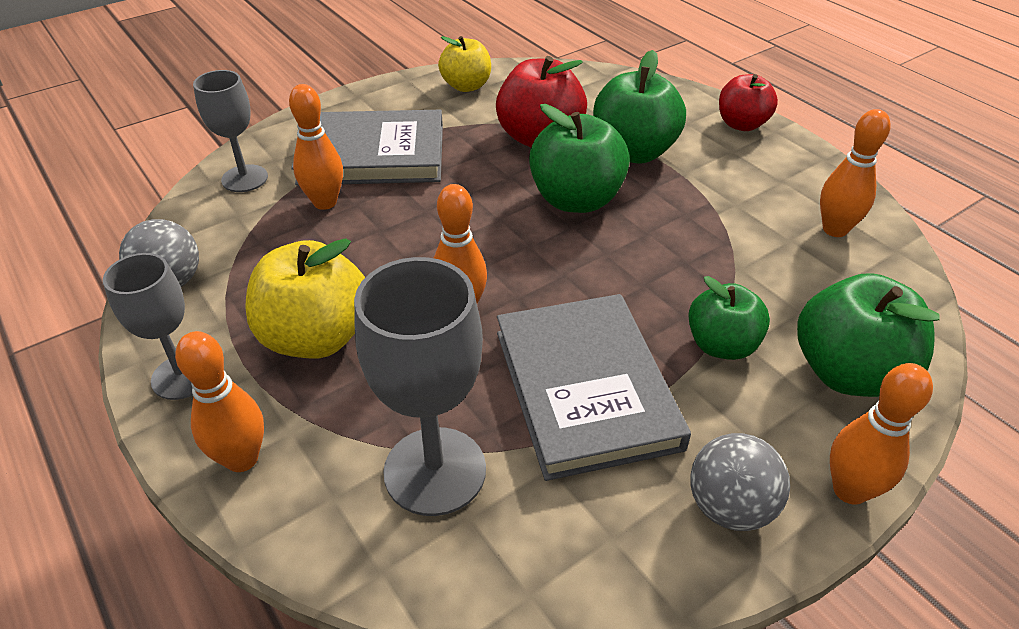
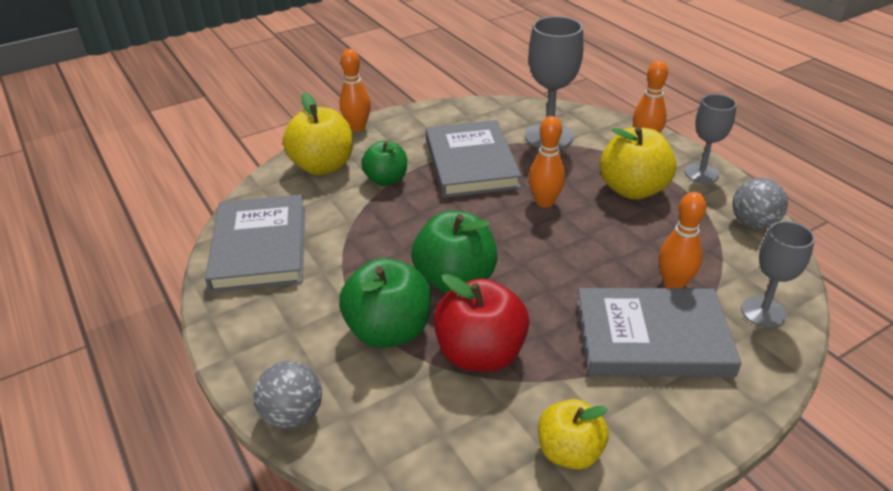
camera: 175 degrees left, 5 degrees down
grey ball [690,433,790,531] -> grey ball moved to [254,361,322,429]
red apple [719,74,778,131] -> none
green apple [797,273,940,397] -> yellow apple [283,92,353,175]
orange bowling pin [820,109,891,237] -> grey book [205,194,305,292]

